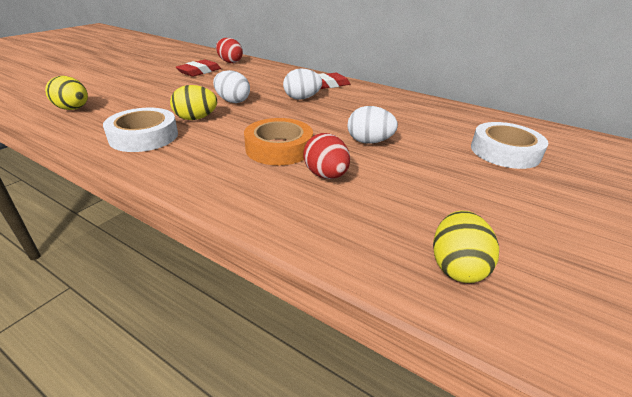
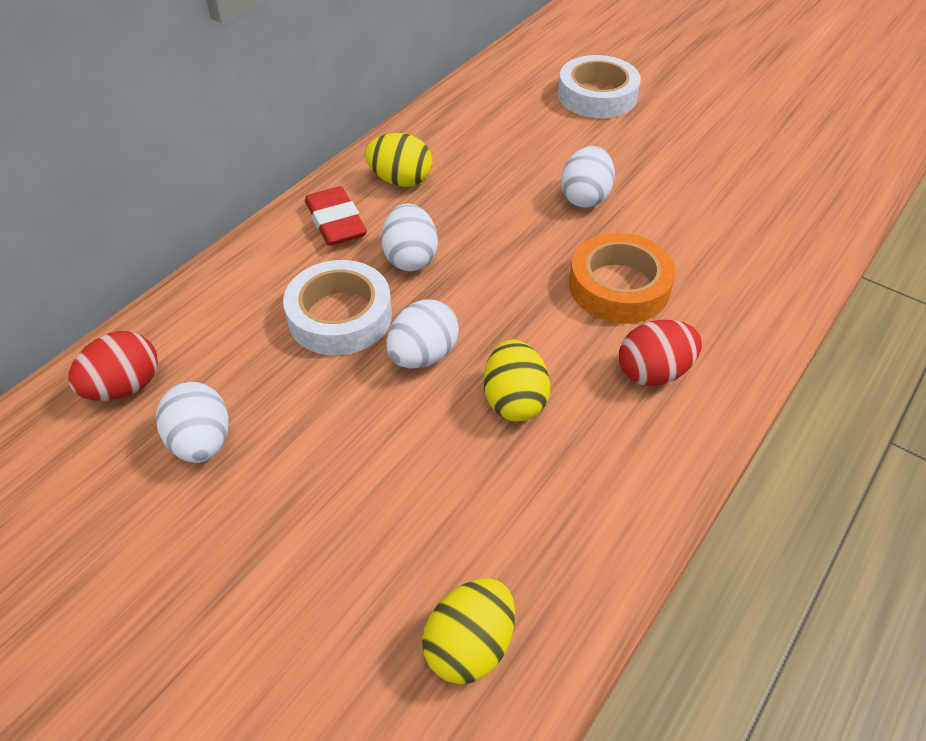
camera: 85 degrees left, 15 degrees up
white tape [103,108,178,152] -> white tape moved to [283,260,392,355]
red eraser [176,59,221,77] -> white egg [156,382,229,463]
red egg [303,133,350,179] -> red egg moved to [619,320,702,387]
yellow egg [433,211,499,283] -> yellow egg moved to [365,133,432,187]

